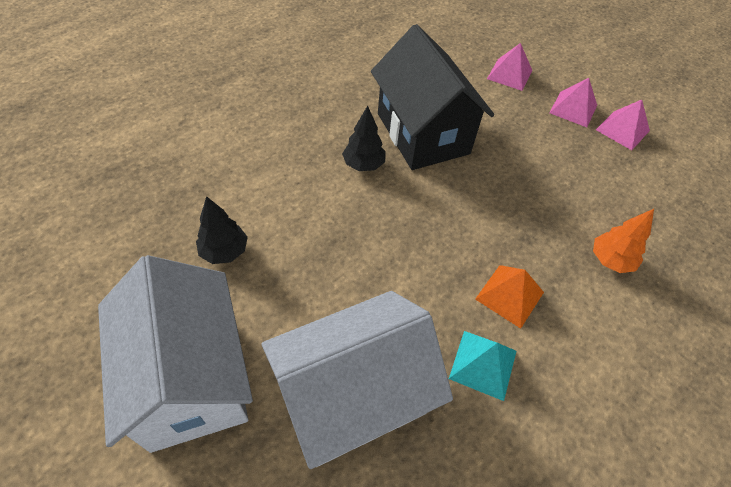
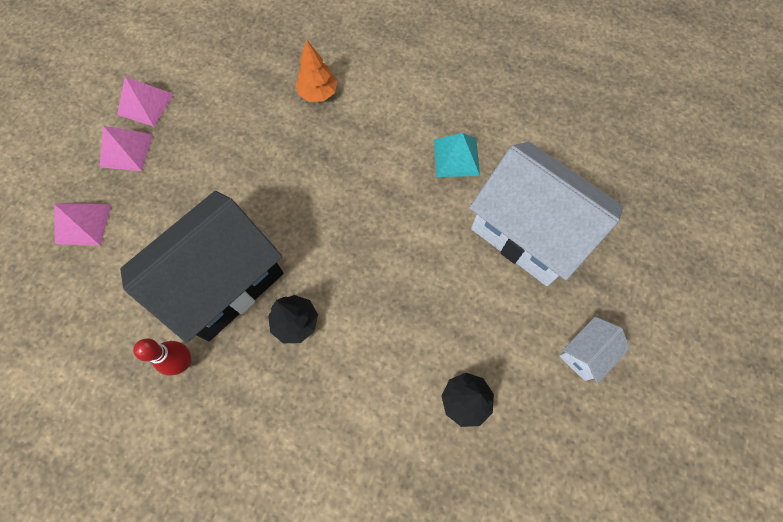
camera: 110 degrees left, 15 degrees up
white house [98,255,253,453] -> white house [559,317,630,384], size x0.43
orange pyramid [475,265,544,329] -> none
none -> red bowling pin [133,338,192,376]

